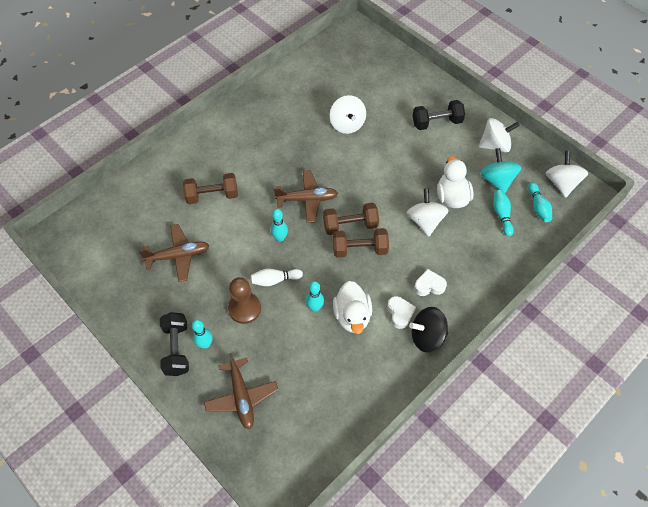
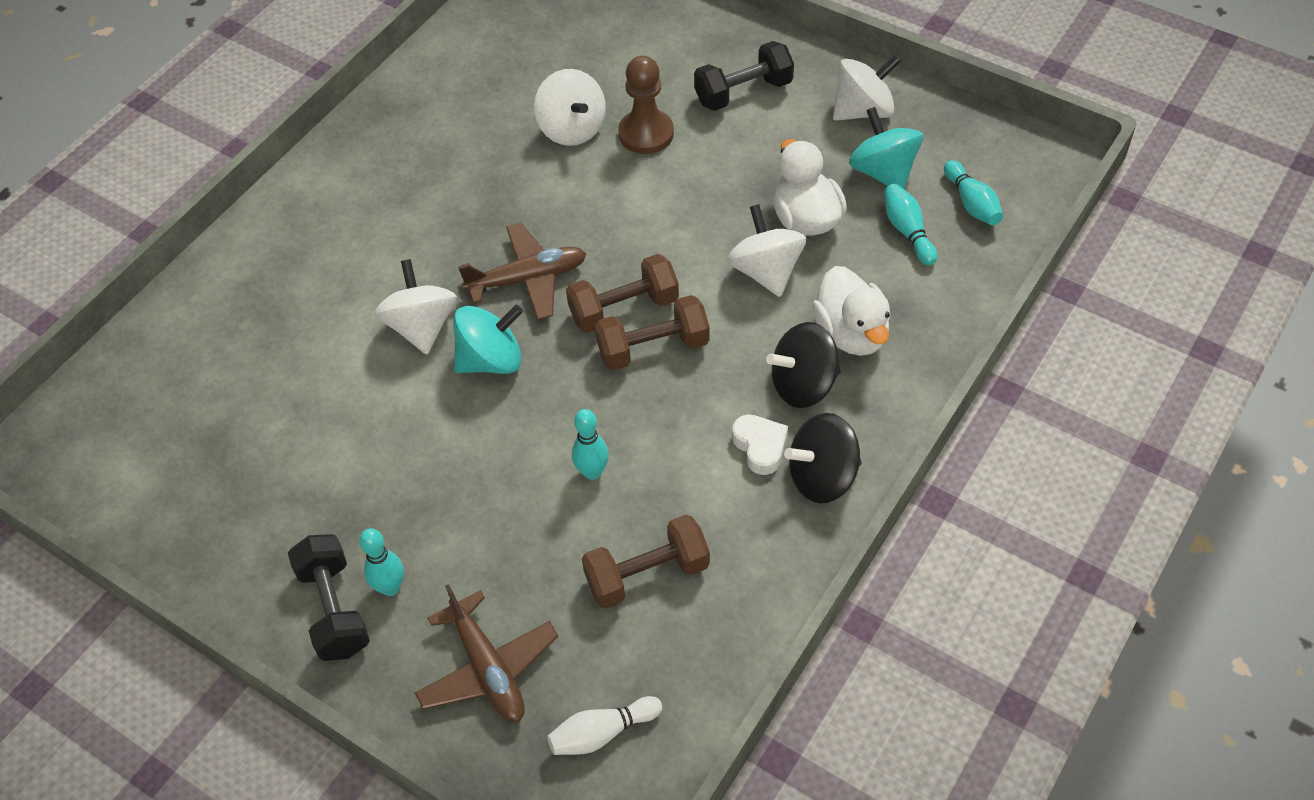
camera: 10 degrees left, 5 degrees down
brown plane [139,224,209,282] -> none
brown dumbbell [183,173,238,204] -> brown dumbbell moved to [582,515,710,609]
brown pawn [228,277,261,324] -> brown pawn moved to [618,56,674,154]
white bowling pin [251,268,303,286] -> white bowling pin moved to [547,696,662,755]
turquoise bowling pin [271,209,288,242] -> turquoise spinning top [453,305,523,374]
white duck [333,281,372,334] -> white duck moved to [812,266,891,356]
white heart [414,269,447,296] -> black spinning top [766,322,841,408]
white spinning top [546,151,588,198] -> white spinning top moved to [375,259,457,355]

